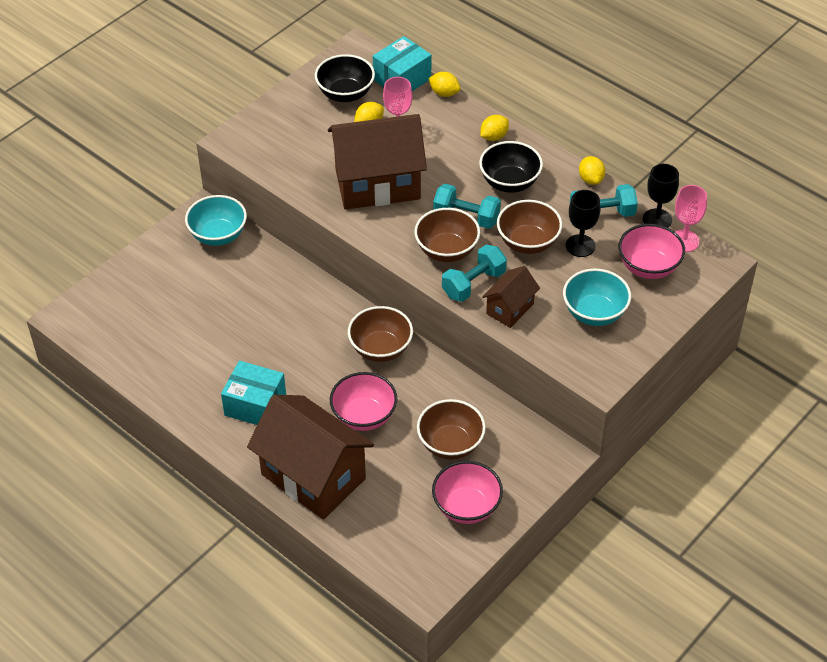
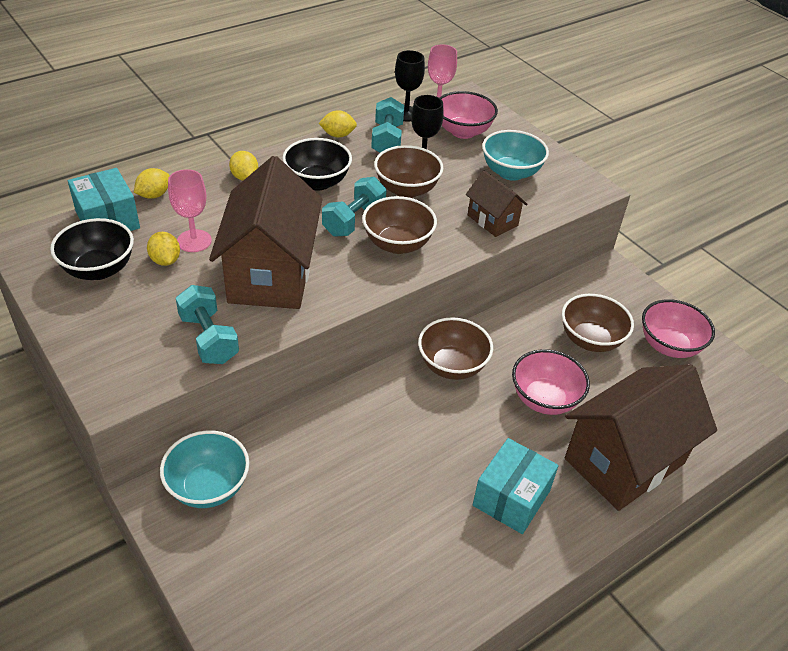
camera: 80 degrees left, 5 degrees down
turquoise dumbbell [442,245,507,302] -> turquoise dumbbell moved to [176,285,239,364]

